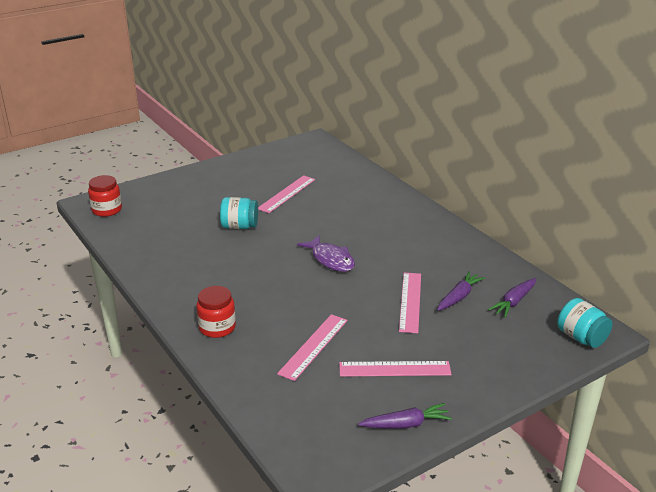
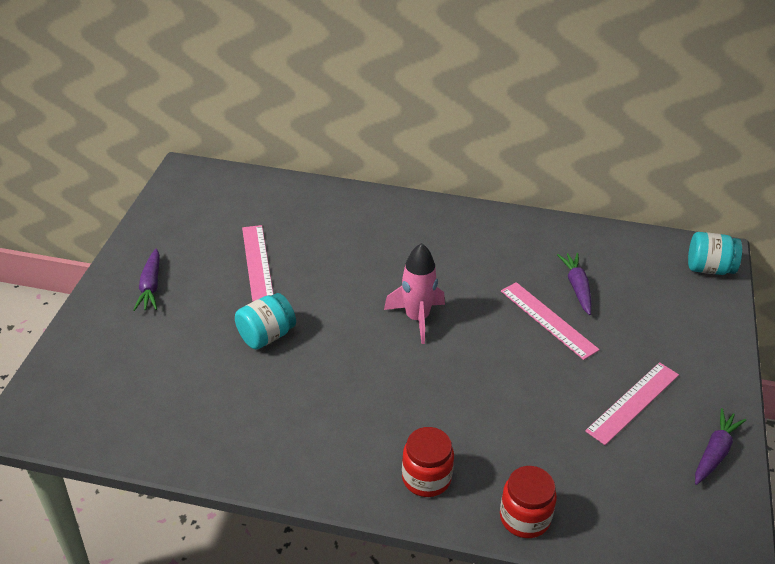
camera: 45 degrees left, 10 degrees up
red jar [88,175,122,217] -> red jar moved to [500,466,557,538]
pink ruler [277,314,348,381] -> none
purple fish [297,235,355,272] -> pink rocket [384,243,445,344]
purple carrot [488,278,536,318] -> purple carrot moved to [133,248,160,311]

